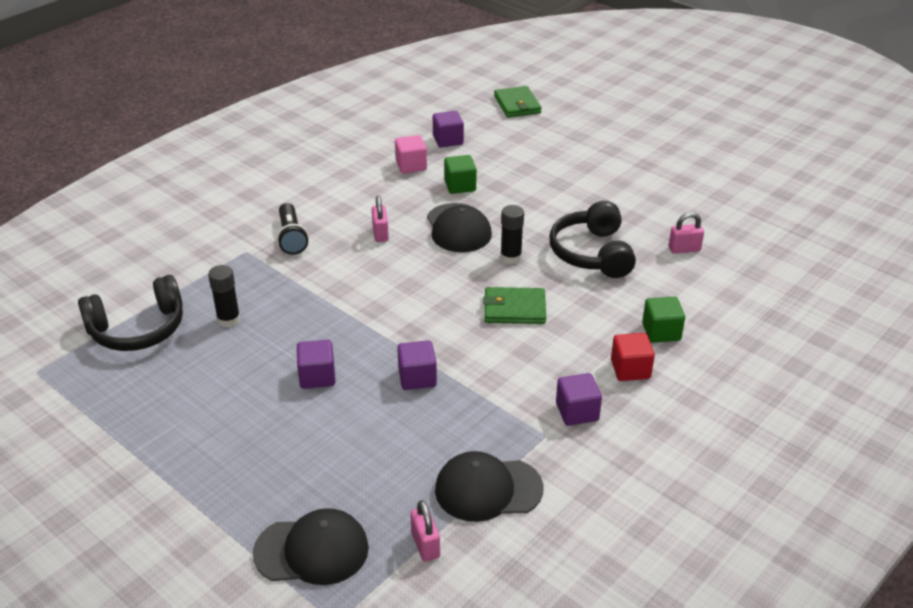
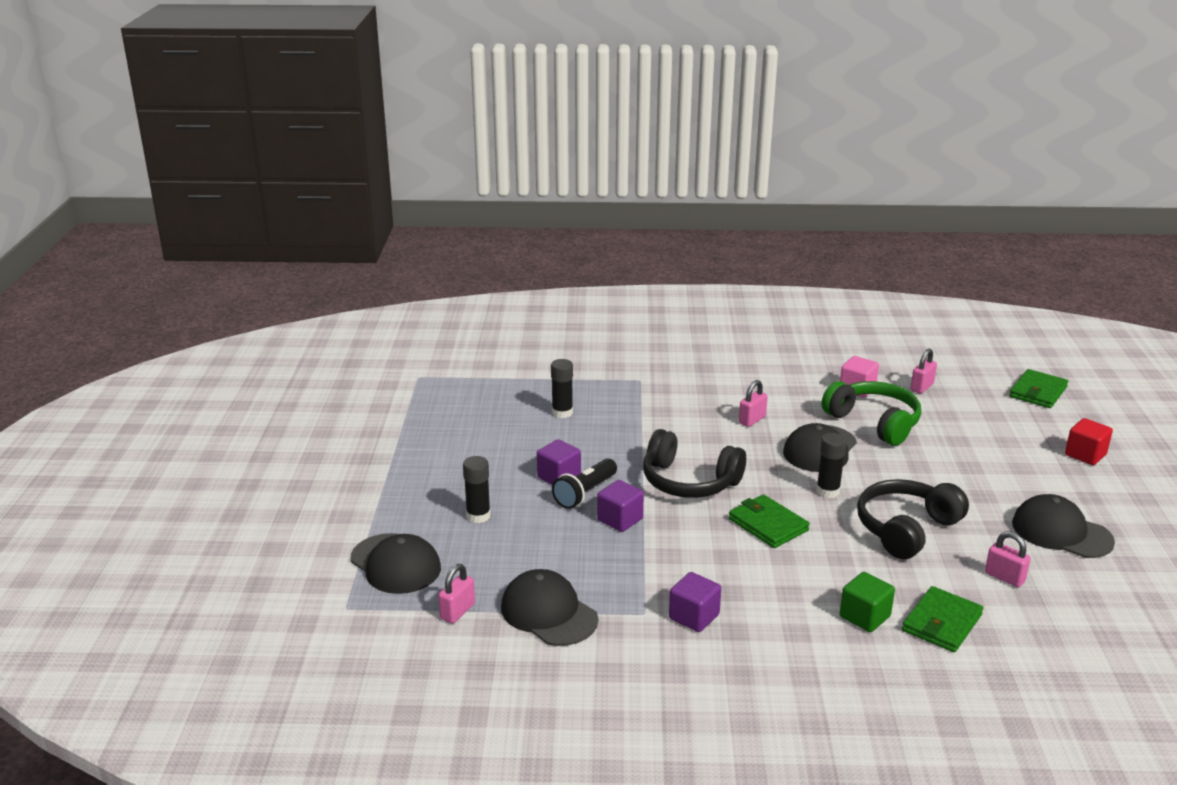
camera: 50 degrees right, 10 degrees down
black headphones [78,275,183,351] -> black headphones moved to [643,429,746,498]
black flashlight [277,203,309,255] -> black flashlight moved to [552,458,617,509]
purple cube [433,111,464,148] -> pink padlock [911,349,937,393]
green cube [444,155,477,194] -> green headphones [822,381,921,445]
red cube [611,333,655,381] -> red cube moved to [1065,418,1113,465]
none -> black glue stick [463,456,491,523]
none -> green wallet [902,586,983,652]
none -> black cap [1012,494,1115,558]

